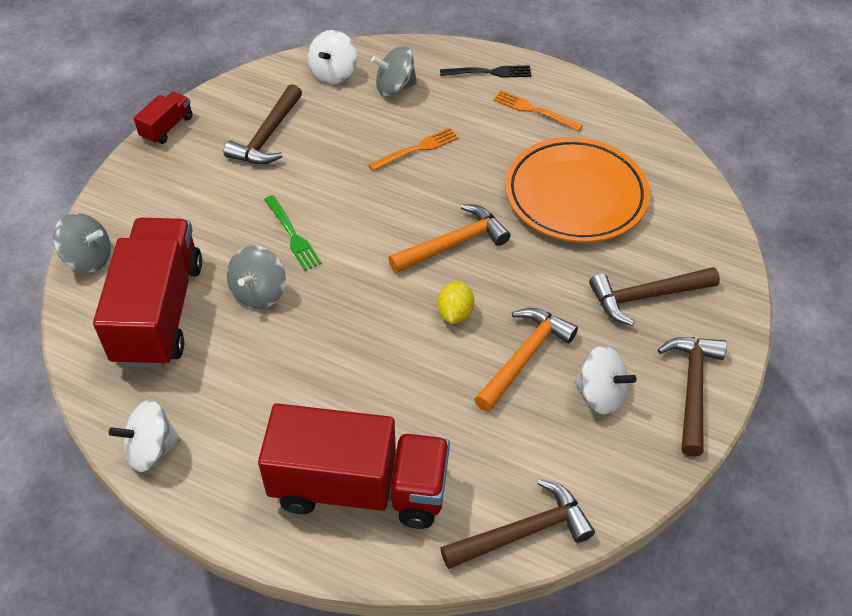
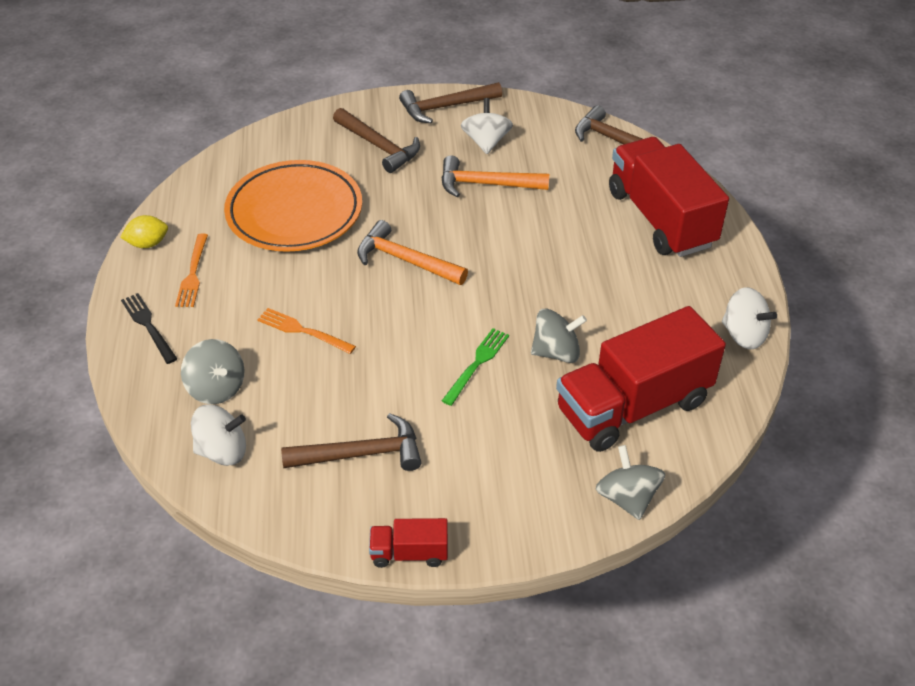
camera: 120 degrees left, 5 degrees down
yellow lemon [437,281,474,324] -> yellow lemon moved to [120,215,168,248]

